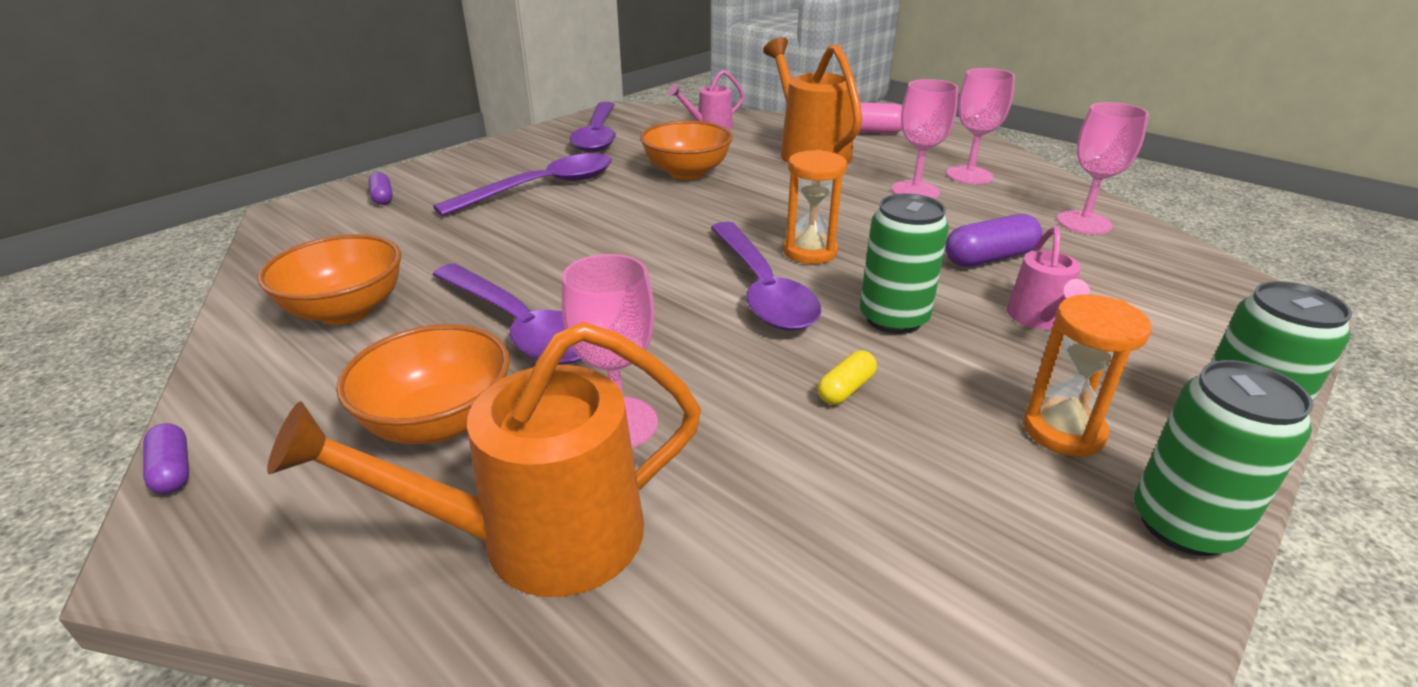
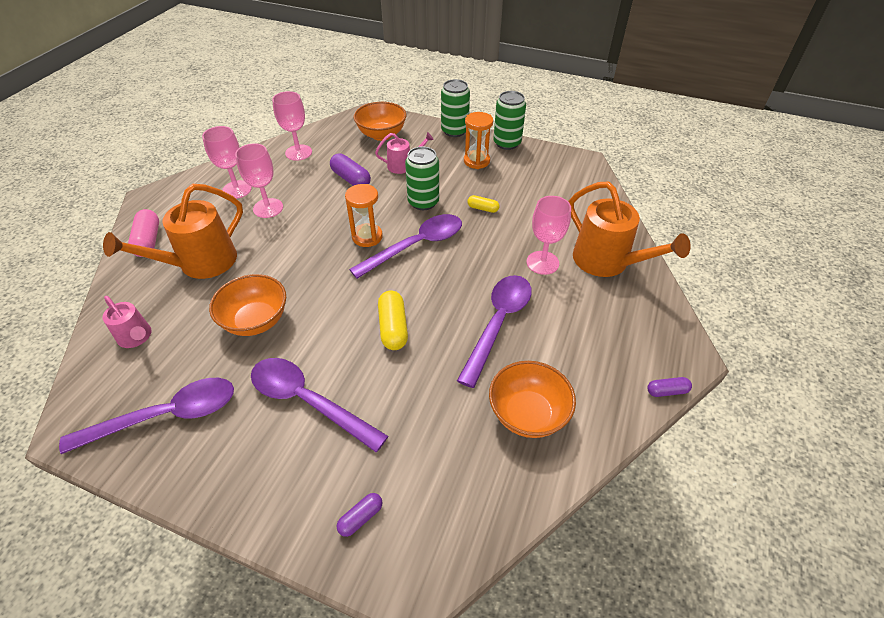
camera: 110 degrees left, 15 degrees up
purple capsule [143,423,189,494] -> purple capsule turned 45 degrees clockwise [647,377,692,397]
orange bowl [336,324,510,444] -> orange bowl moved to [354,102,406,141]
none -> yellow capsule [378,291,408,350]

